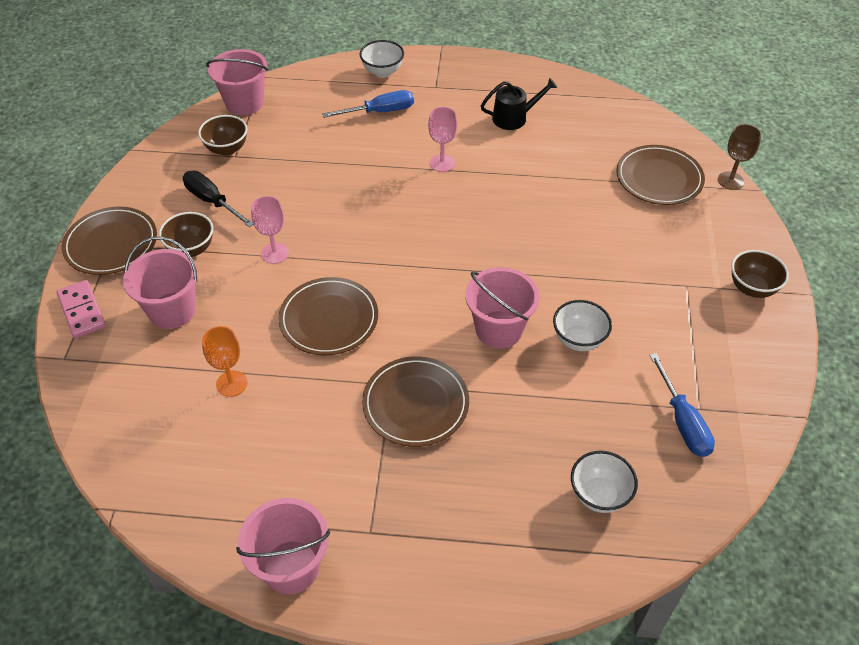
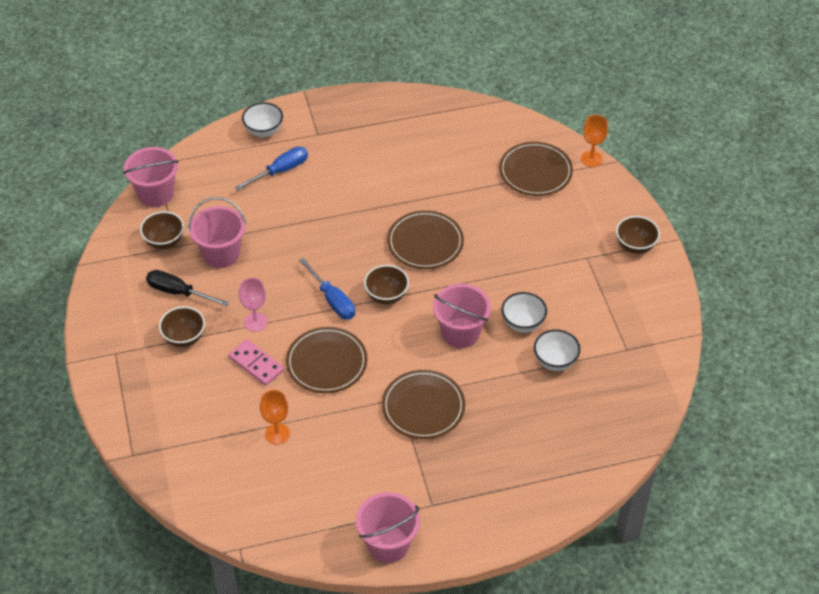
camera: 20 degrees left, 0 degrees up
pink domino [56,280,106,338] -> pink domino moved to [228,339,284,386]
brown plate [62,207,157,275] -> brown plate moved to [387,210,464,269]
pink bucket [123,237,197,329] -> pink bucket moved to [188,197,246,268]
pink goblet [428,107,457,172] -> none
black watering can [481,78,557,130] -> none
white bowl [571,451,638,513] -> white bowl moved to [534,329,581,371]
blue screwdriver [650,353,715,457] -> blue screwdriver moved to [299,258,355,320]
brown goblet [718,124,761,190] -> orange goblet [581,115,608,167]
none -> brown bowl [364,265,409,304]

